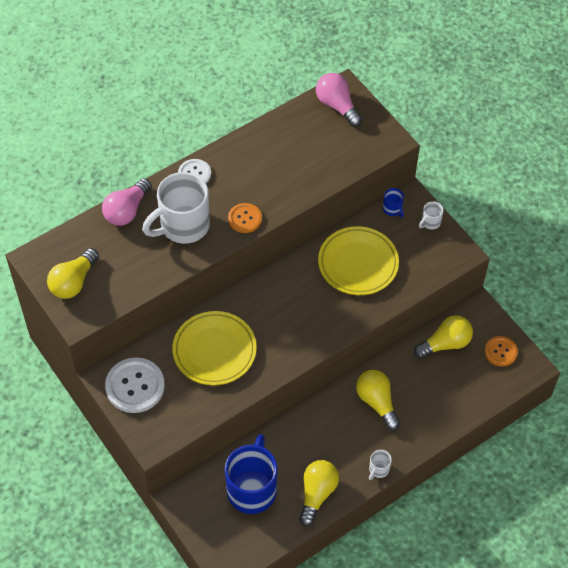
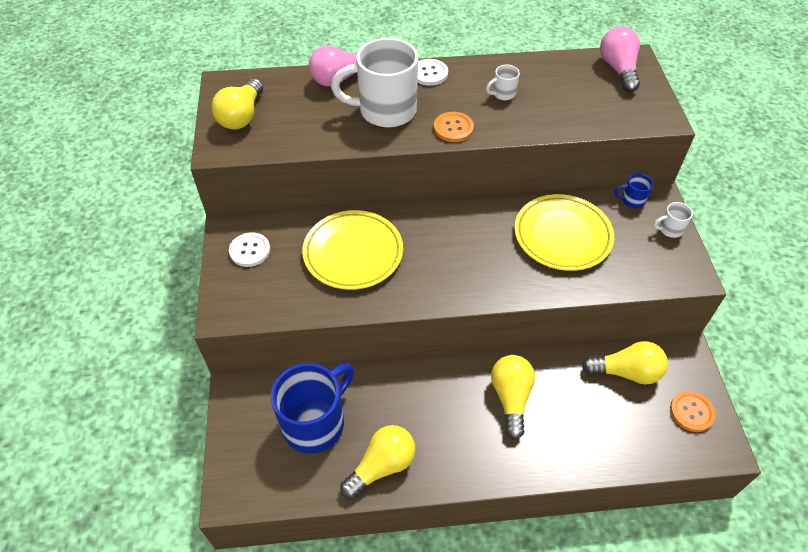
camera: 30 degrees right, 5 degrees down
yellow light bulb [47,248,99,299] -> yellow light bulb turned 45 degrees counterclockwise [211,79,263,130]
white button [105,357,165,413] -> white button [229,232,270,267], size x0.59
white mug [369,450,392,480] -> white mug moved to [486,64,520,100]
blue mug [383,188,404,217] -> blue mug turned 90 degrees clockwise [614,174,653,208]

